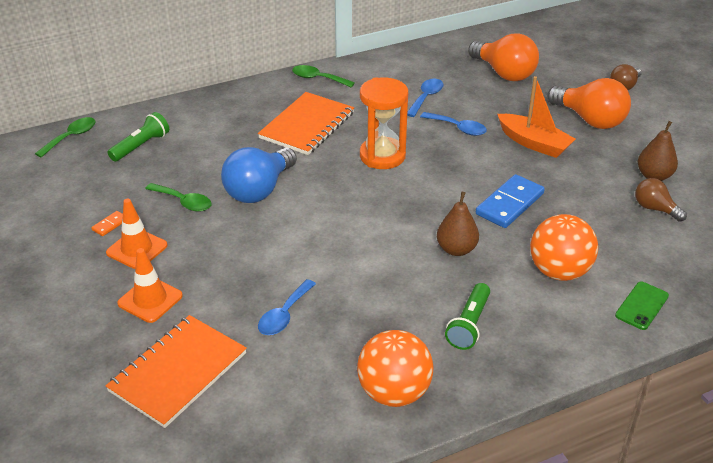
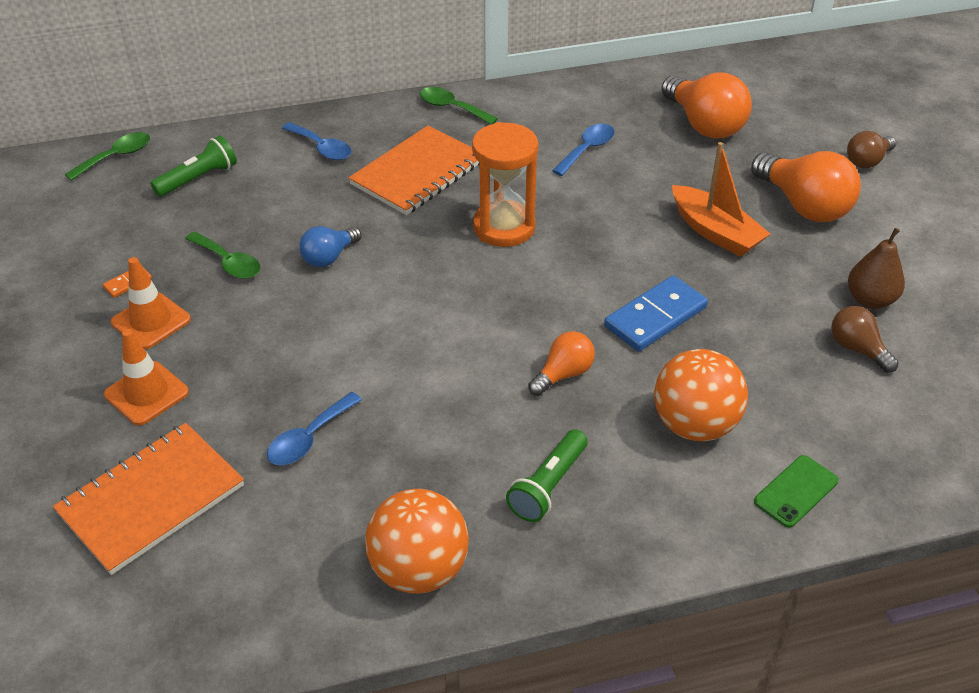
camera: 10 degrees right, 5 degrees up
blue light bulb [221,147,297,203] -> blue light bulb [299,226,362,267], size x0.56
blue spoon [420,112,487,136] -> blue spoon moved to [282,122,352,160]
brown pear [437,192,479,256] -> orange light bulb [528,331,595,396]

